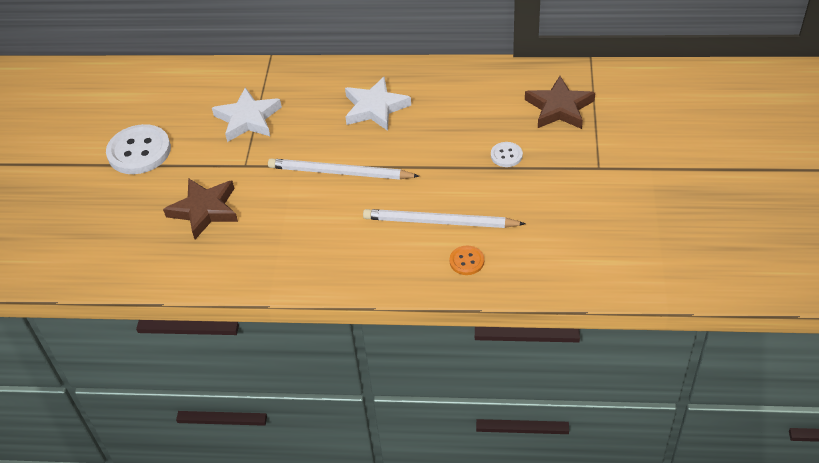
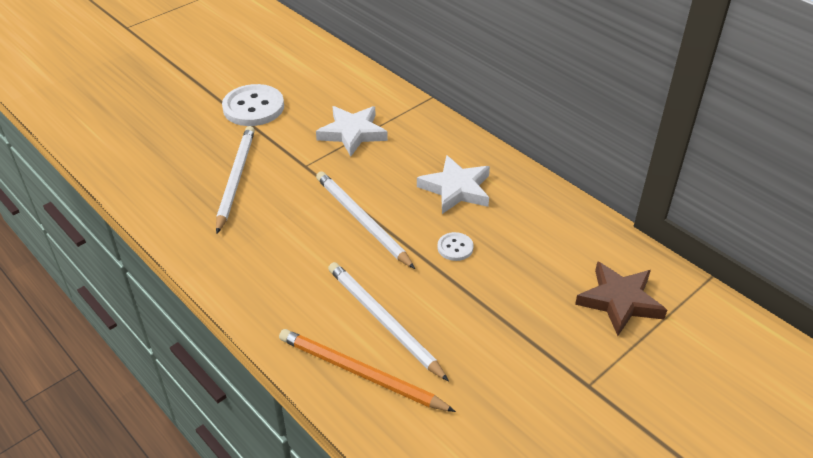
camera: 40 degrees right, 5 degrees down
brown star [163,178,238,239] -> white pencil [216,126,255,233]
orange button [449,246,484,275] -> orange pencil [279,329,456,412]
white button [491,142,523,167] -> white button moved to [437,232,474,261]

